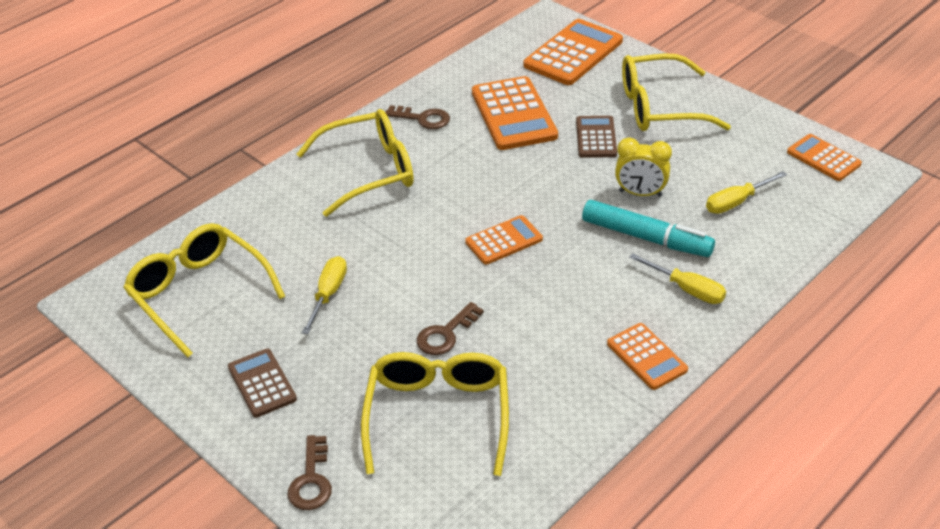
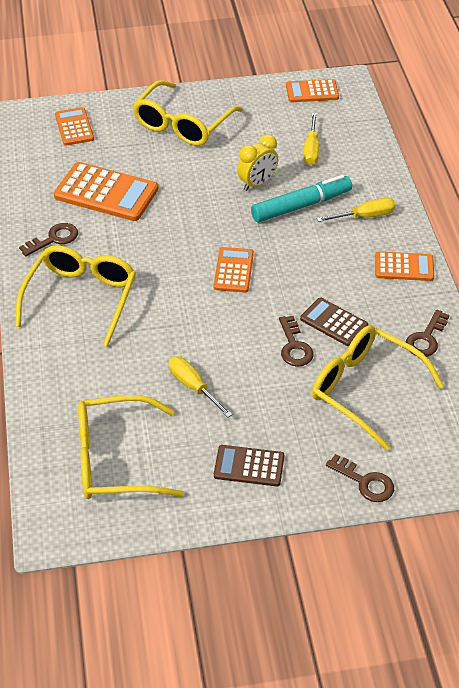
camera: 55 degrees left, 5 degrees up
orange calculator [524,19,623,85] -> orange calculator [55,107,94,146], size x0.59
brown calculator [576,116,617,158] -> brown calculator moved to [300,298,368,346]
none -> brown key [406,310,449,357]

